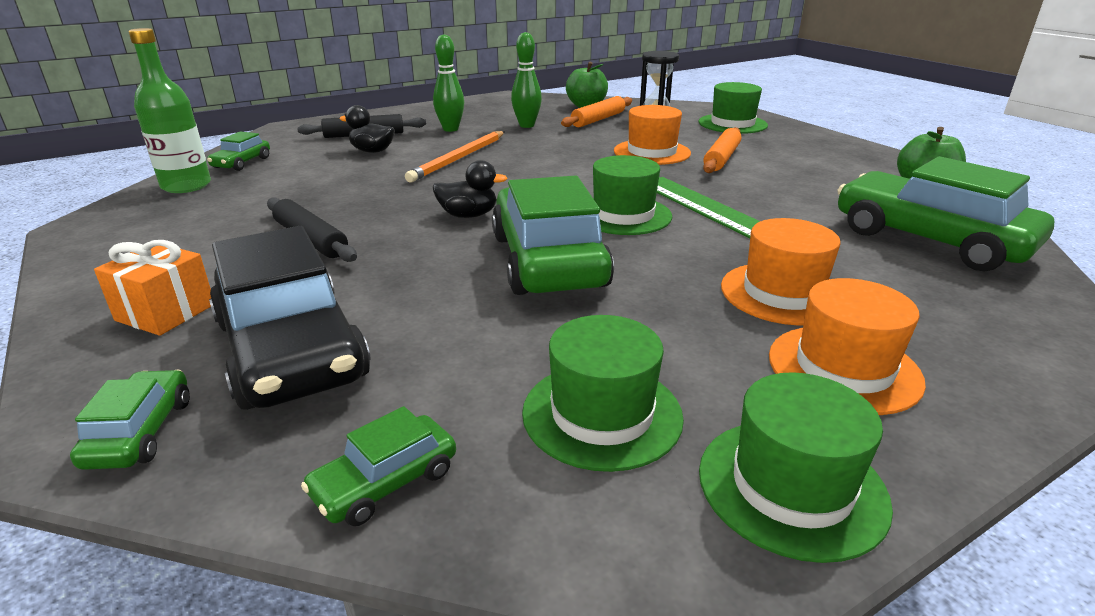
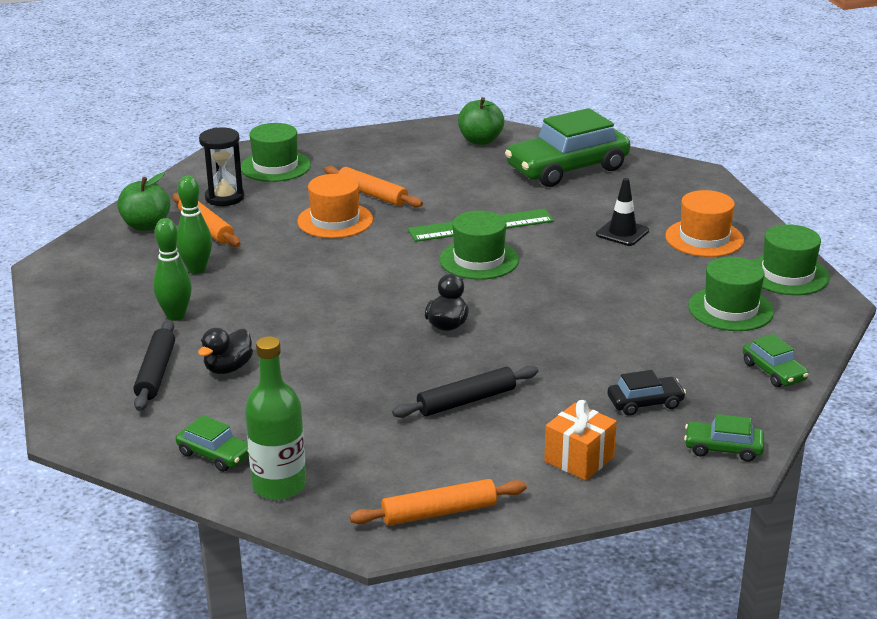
camera: 75 degrees left, 0 degrees up
black car [209,226,371,410] -> black car [607,370,686,416], size x0.46
orange pencil [405,131,505,183] -> none
green car [492,176,614,295] -> none
orange hat [721,218,840,326] -> black traffic cone [596,178,649,246]
none -> orange rolling pin [350,479,527,526]

